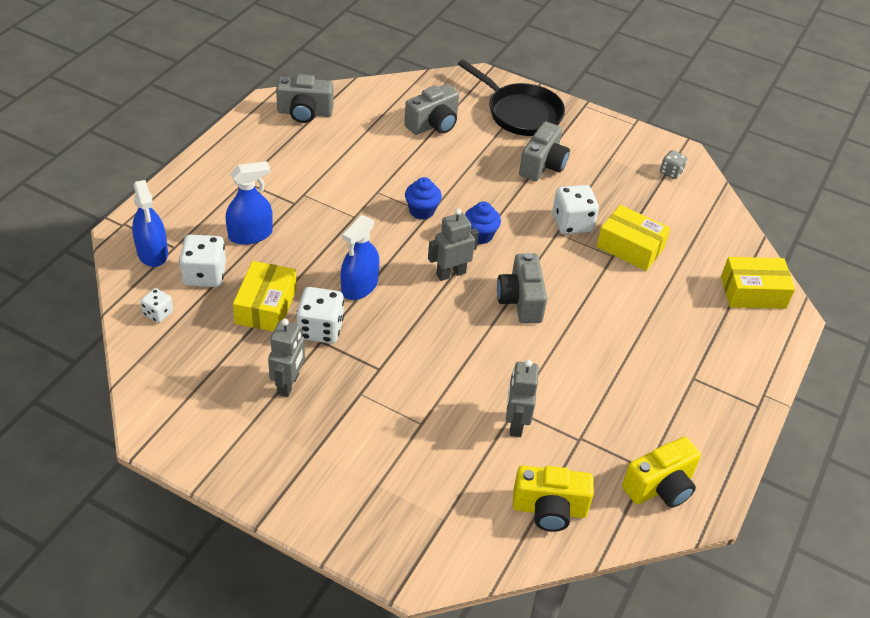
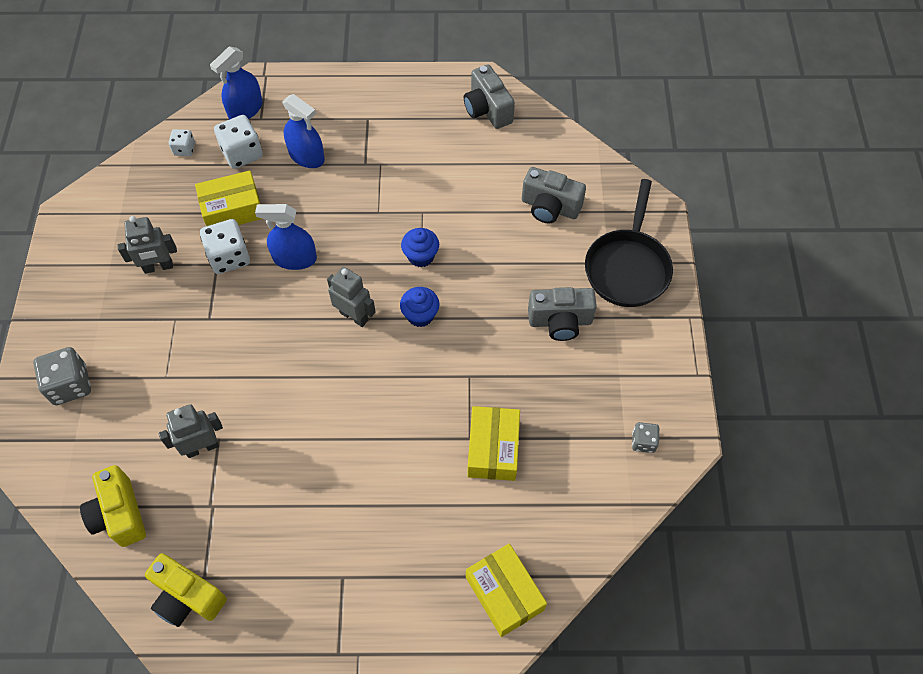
camera: 65 degrees right, 15 degrees up
grey camera [497,253,547,323] -> none
white dice [552,185,599,234] -> none
none -> grey dice [33,347,91,405]

